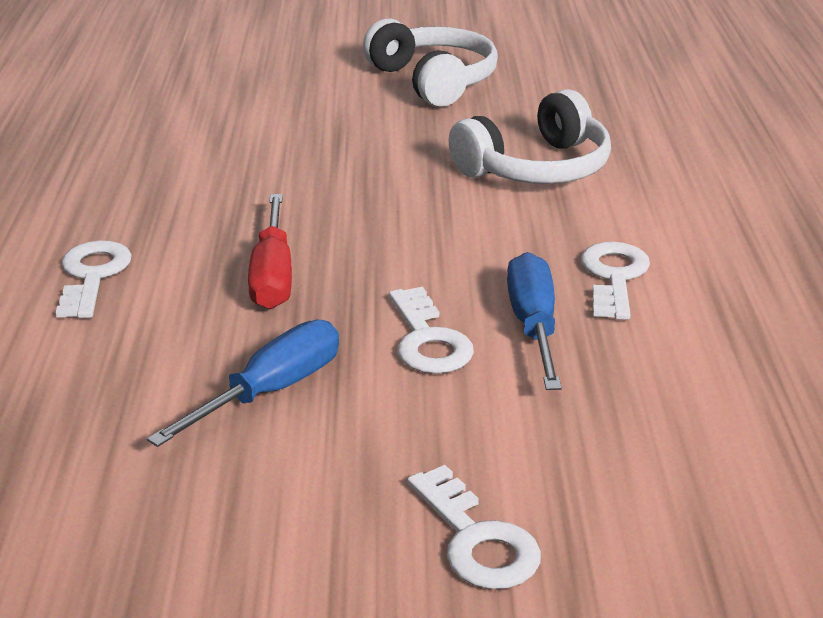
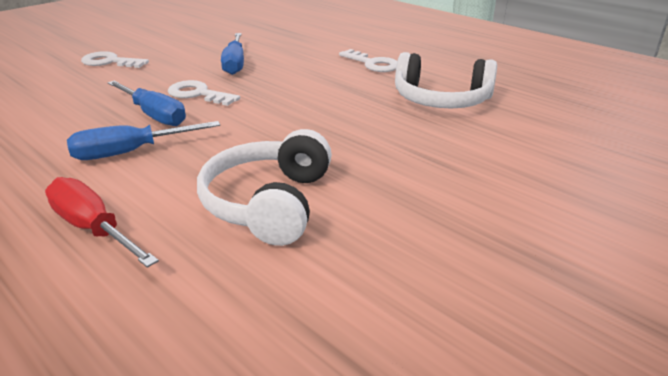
camera: 135 degrees right, 0 degrees up
red screwdriver [248,194,292,309] -> red screwdriver moved to [45,177,159,268]
white headphones [363,18,498,107] -> white headphones moved to [395,52,497,108]
white key [581,242,650,320] -> blue screwdriver [67,121,220,160]

